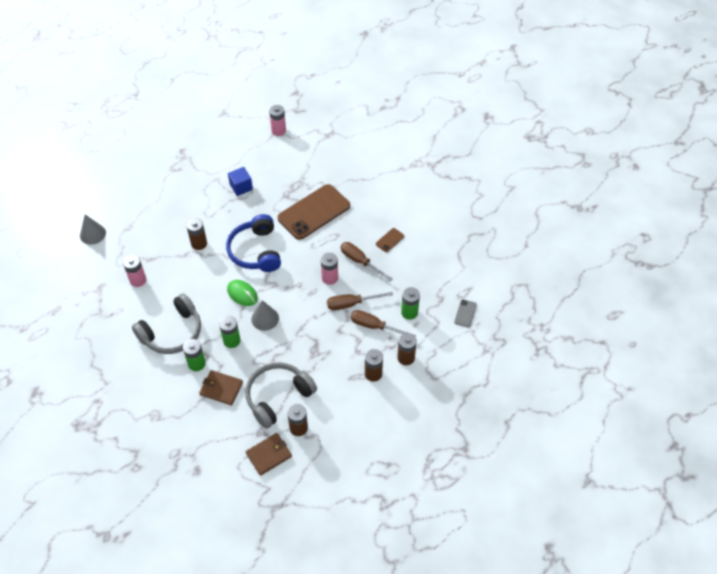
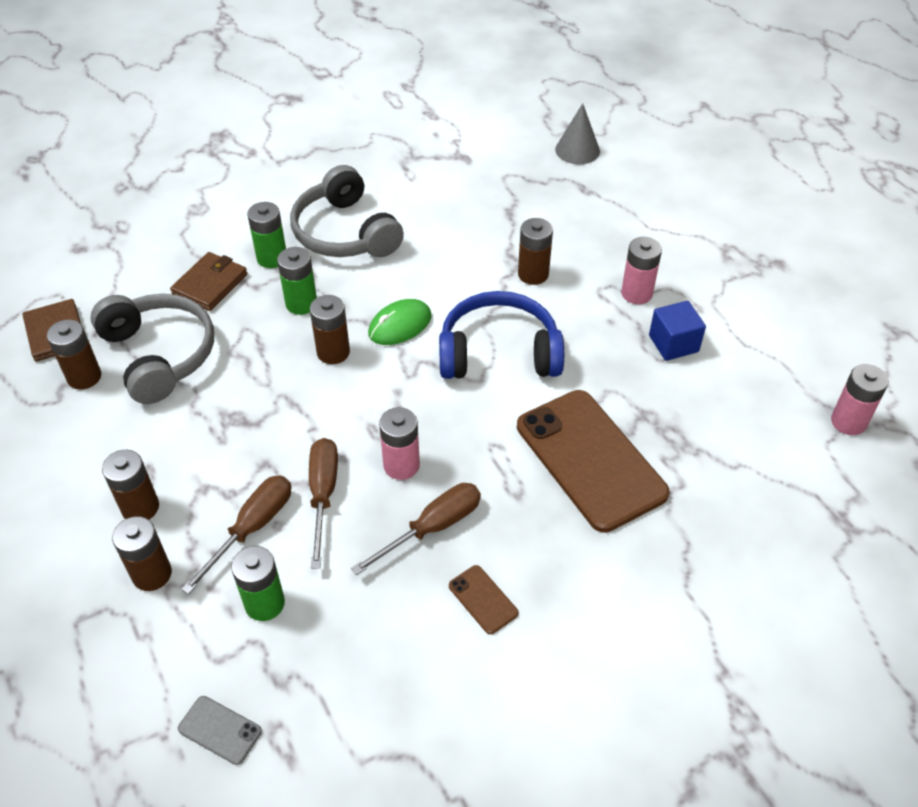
camera: 100 degrees right, 5 degrees down
pink battery [123,255,146,287] -> pink battery moved to [621,237,662,304]
grey cone [251,300,279,331] -> brown battery [310,295,350,364]

